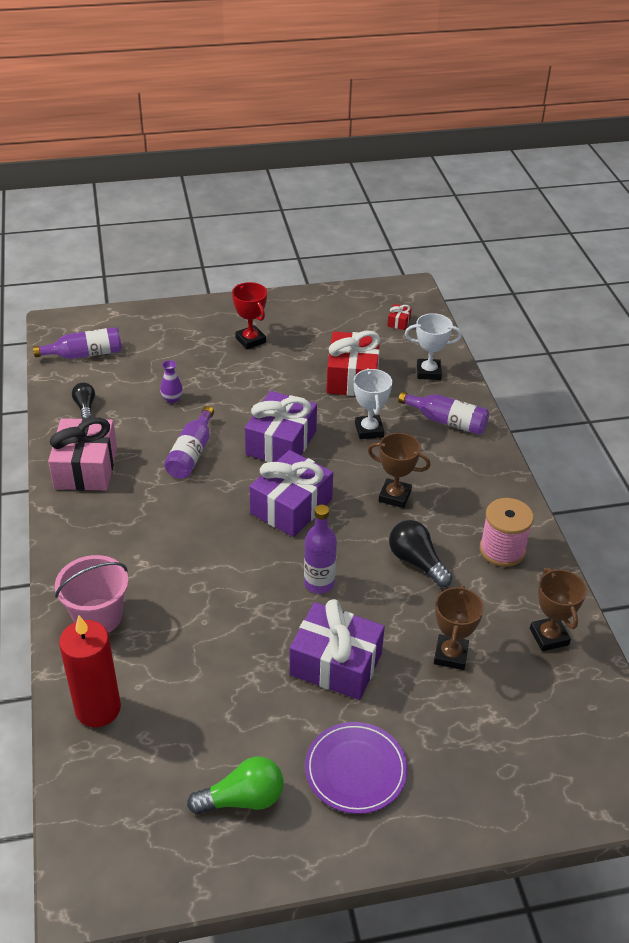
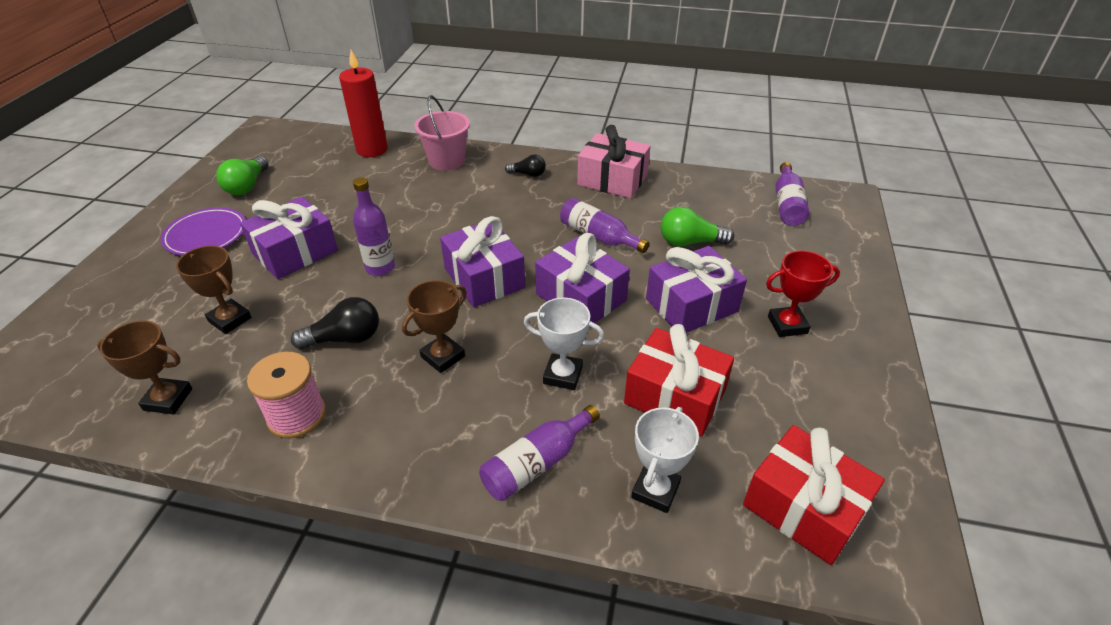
camera: 115 degrees right, 0 degrees up
black light bulb [72,383,95,419] -> black light bulb moved to [505,154,546,177]
purple vase [160,360,183,403] -> green light bulb [661,207,734,247]
red gift [387,304,412,330] -> red gift [743,425,885,565], size x2.44
none -> purple gift [646,246,747,333]

